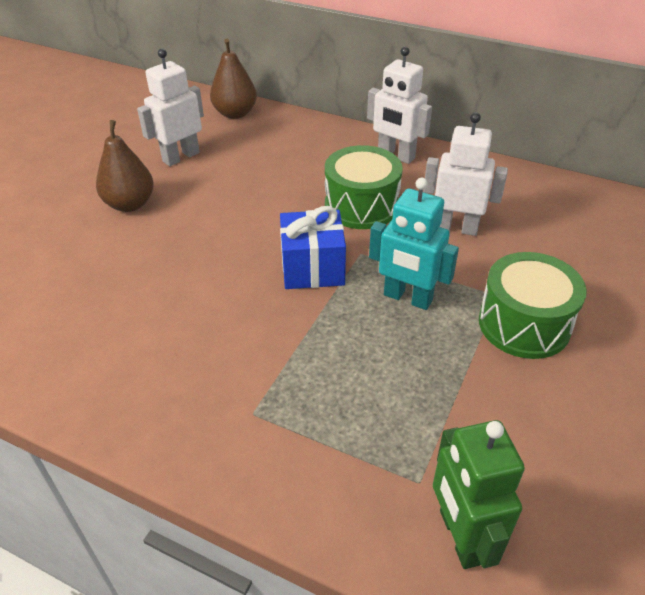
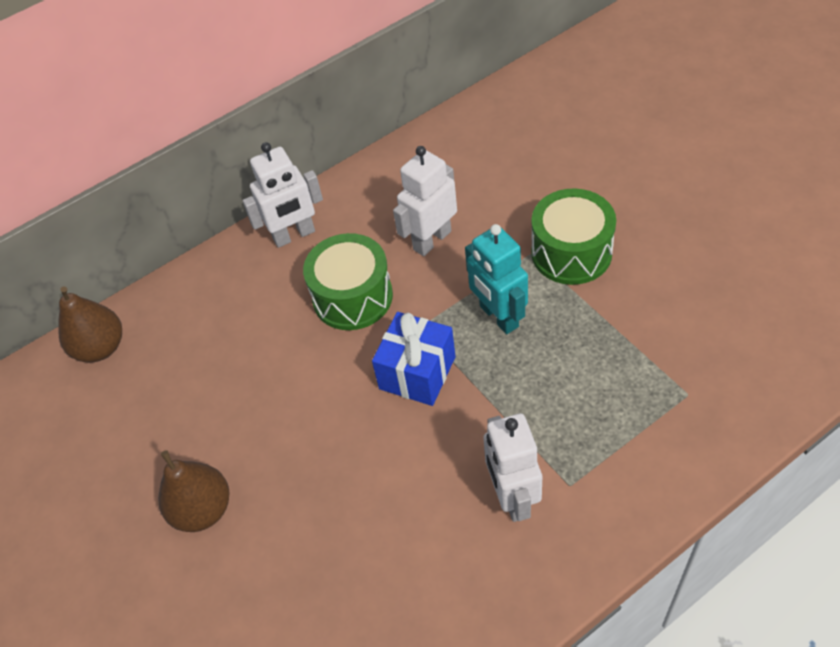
camera: 55 degrees left, 10 degrees up
white robot [137,48,204,166] -> white robot moved to [483,413,542,522]
turquoise robot [369,178,459,310] -> turquoise robot turned 90 degrees clockwise [465,224,528,334]
green robot [433,420,525,569] -> none

